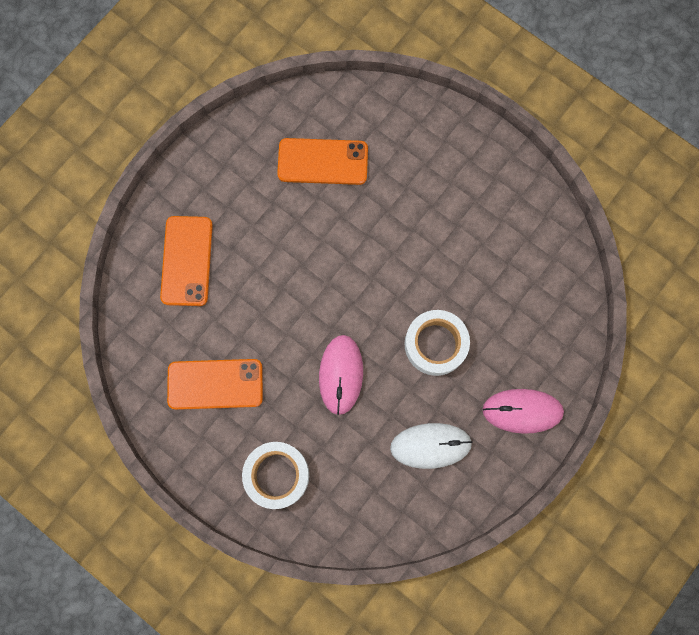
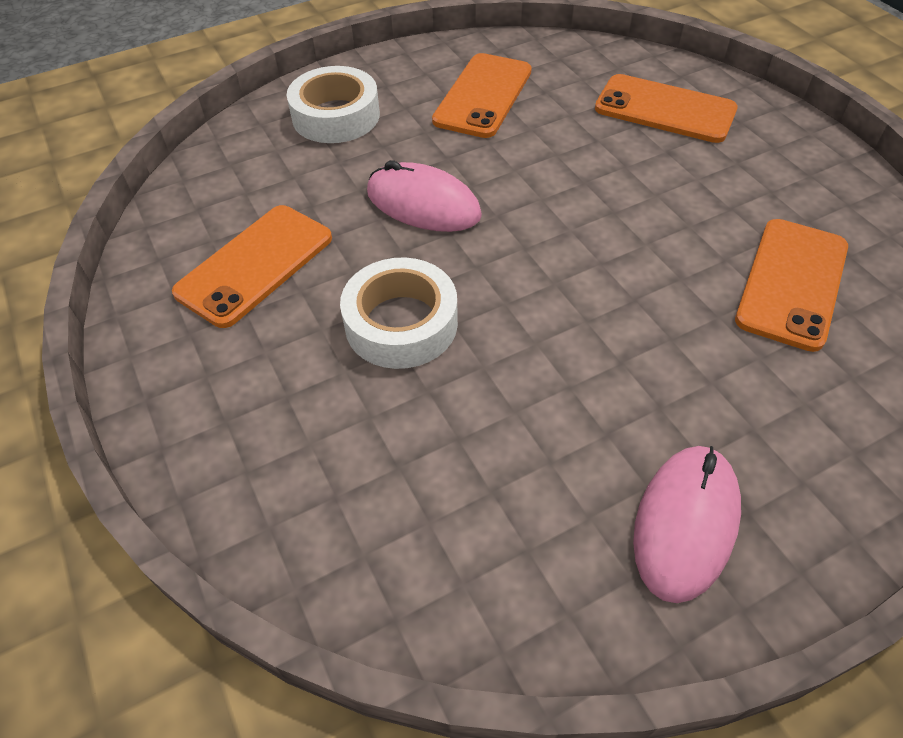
camera: 115 degrees right, 25 degrees down
white mouse [390,423,473,469] -> orange phone [172,205,332,328]
pink mouse [482,389,564,434] -> pink mouse moved to [633,446,741,603]

